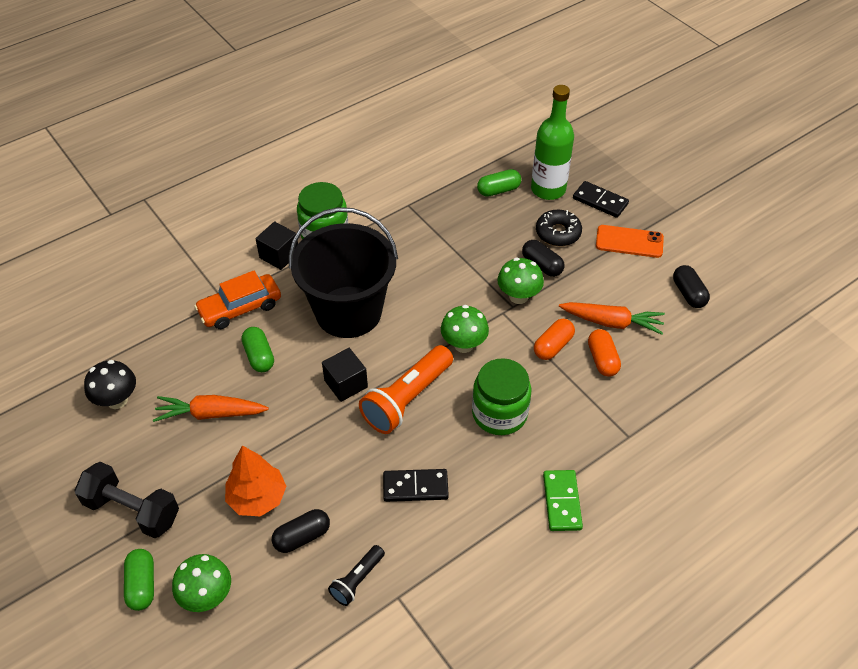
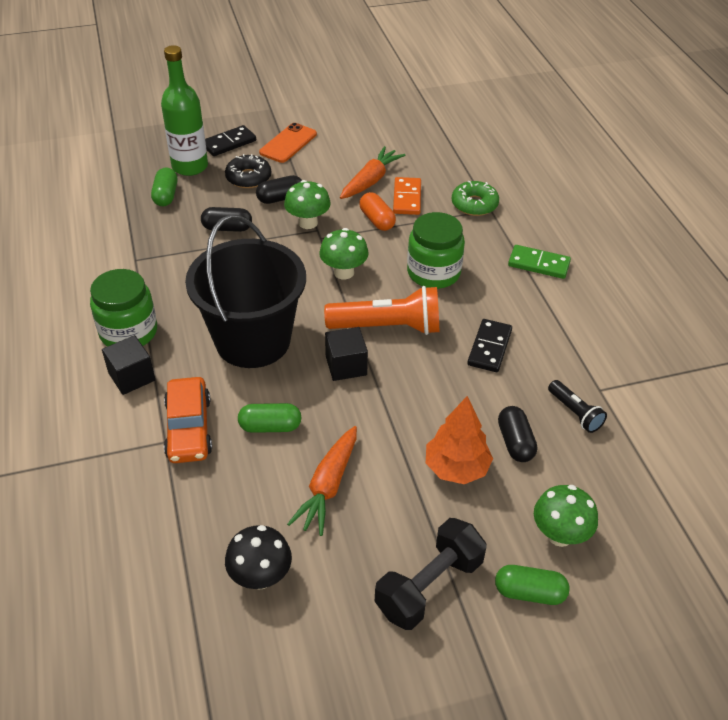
camera: 70 degrees left, 5 degrees down
orange flashlight [359,345,453,434] -> orange flashlight turned 60 degrees counterclockwise [324,286,439,335]
orange capsule [588,329,621,377] -> orange domino [393,177,421,215]
black capsule [673,265,710,308] -> black capsule moved to [201,207,252,232]
none -> green donut [452,181,499,216]

